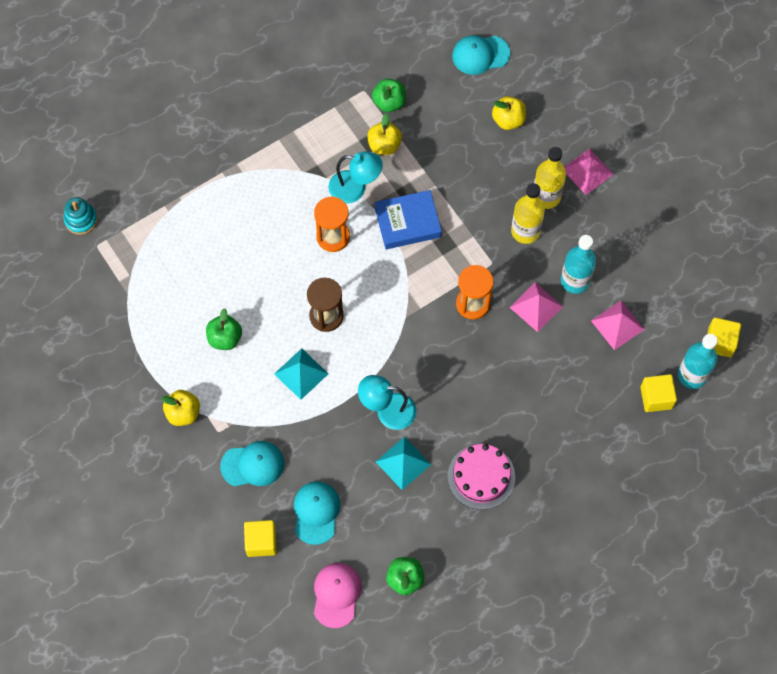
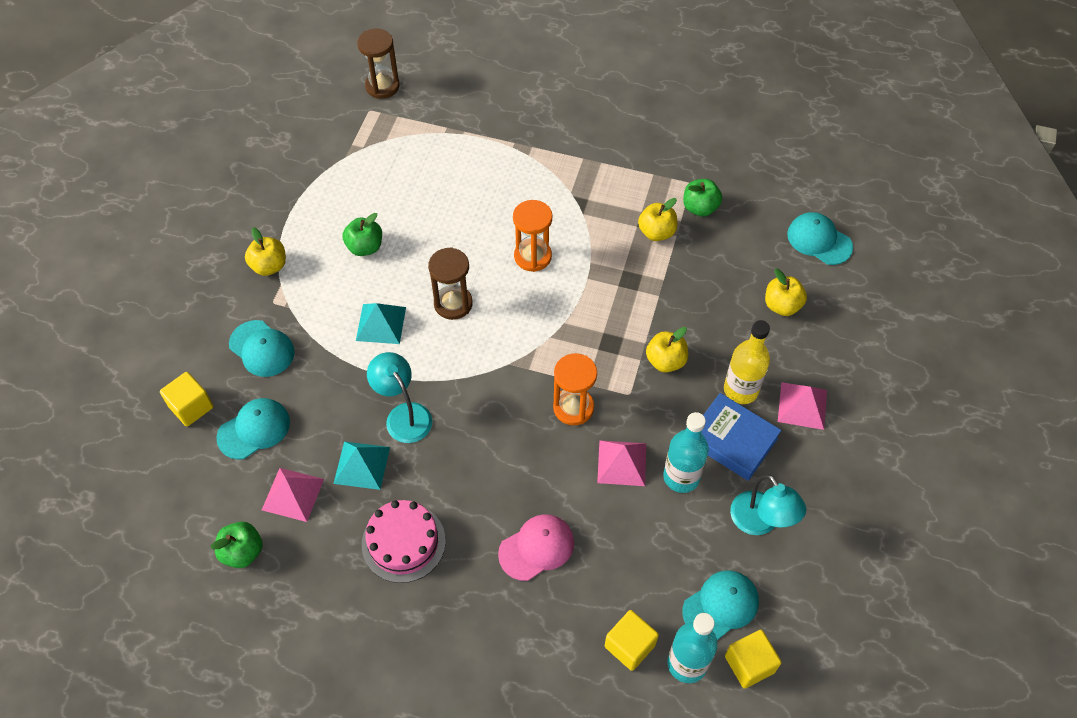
camera: 50 degrees right, 10 degrees down
turquoise stacking toy [64,197,98,235] -> brown hourglass [357,28,399,99]
pink cap [314,563,361,628] -> pink cap moved to [498,514,574,581]
turquoise lamp [329,151,383,204] -> turquoise lamp moved to [730,474,806,535]
blue book [375,190,442,249] -> blue book moved to [701,393,782,481]
yellow bottle [511,183,545,244] -> none
pink pyramid [591,301,645,350] -> pink pyramid moved to [262,468,324,522]
none -> yellow apple [646,327,688,373]
none -> turquoise cap [683,570,759,640]

